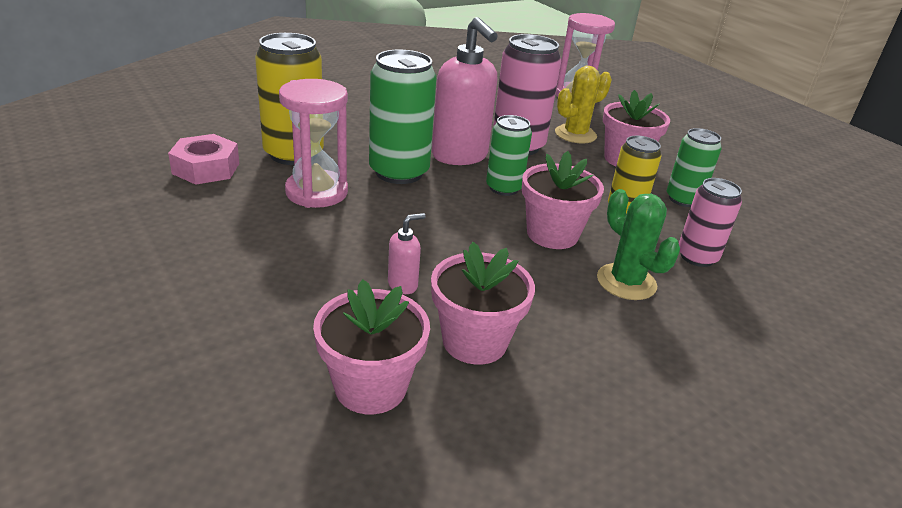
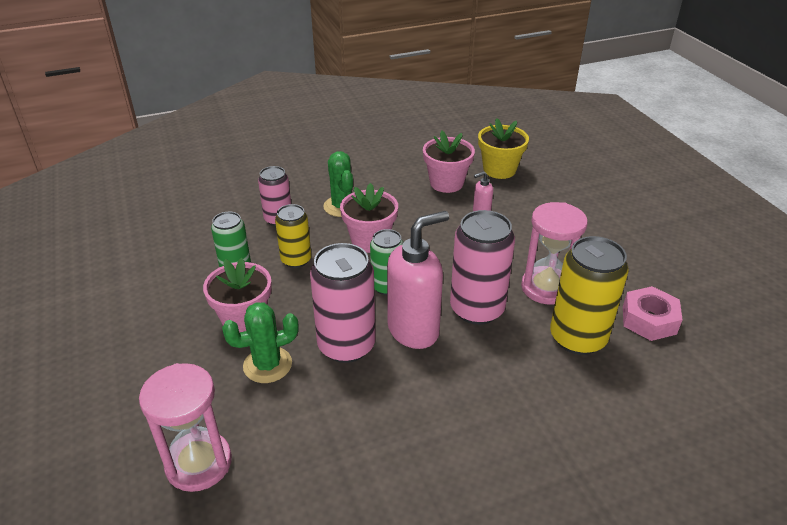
camera: 165 degrees left, 5 degrees up
pink flower pot [313,279,430,414] -> yellow flower pot [478,118,529,179]
green can [369,50,436,184] -> pink can [450,210,515,325]
pink soap dispenser [432,17,498,165] -> pink soap dispenser turned 75 degrees clockwise [387,211,449,349]
yellow cactus [555,66,612,143] -> green cactus [222,302,299,383]

